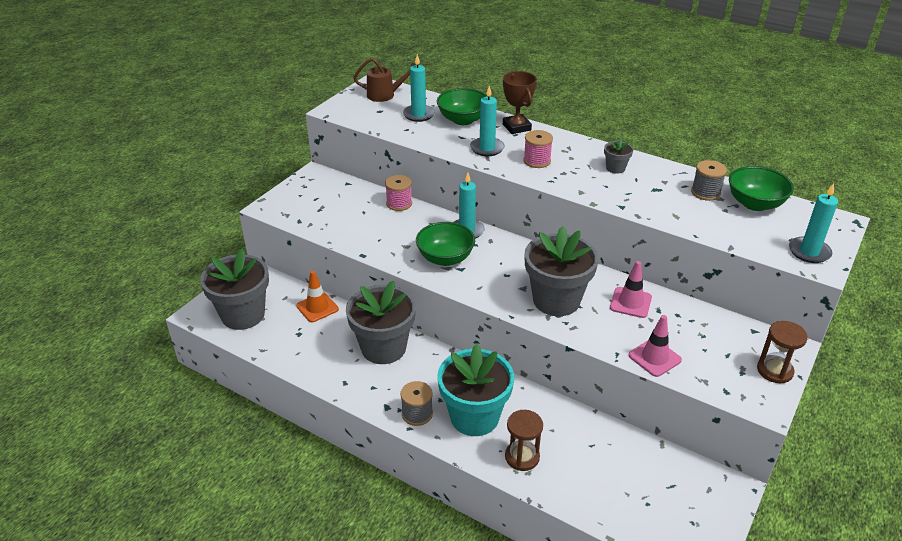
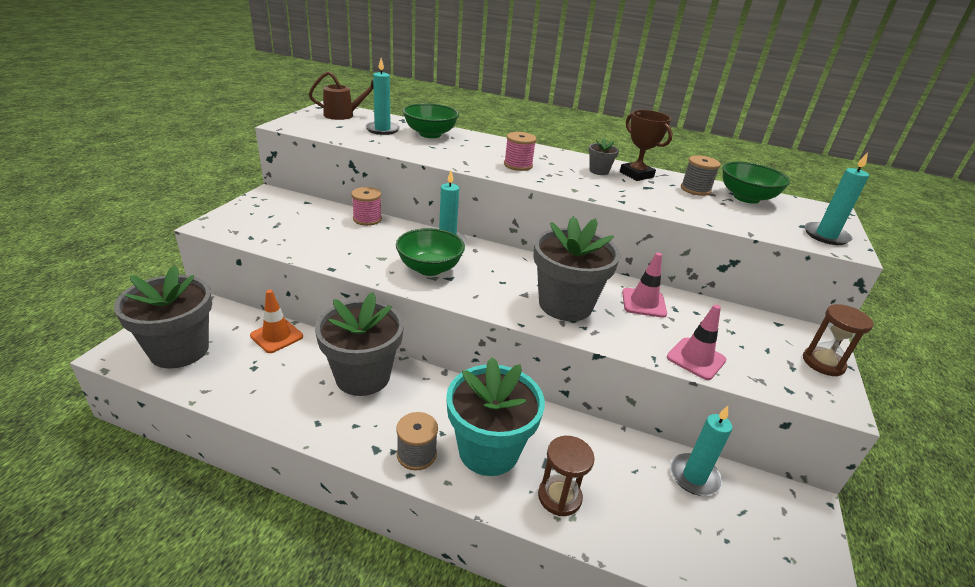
camera: 15 degrees left, 5 degrees down
turquoise candle [470,86,505,156] -> turquoise candle moved to [670,406,732,496]
brown trophy [503,71,537,134] -> brown trophy moved to [620,110,673,181]

